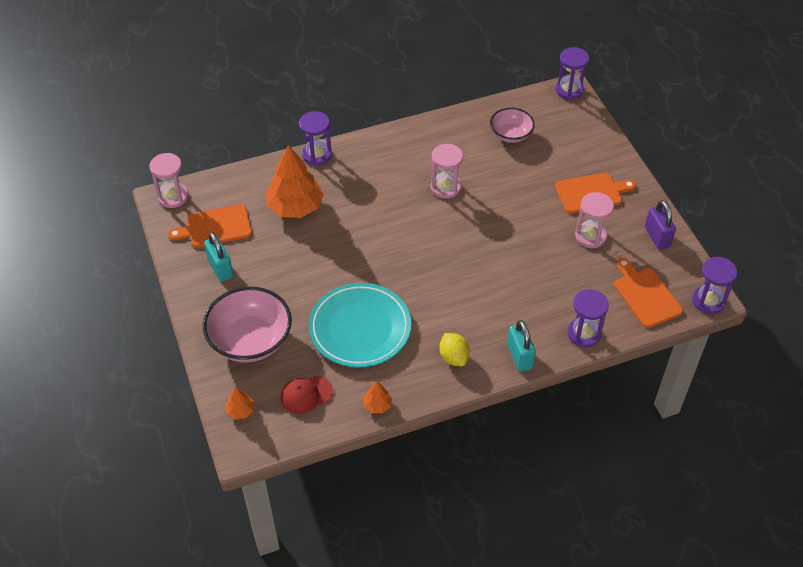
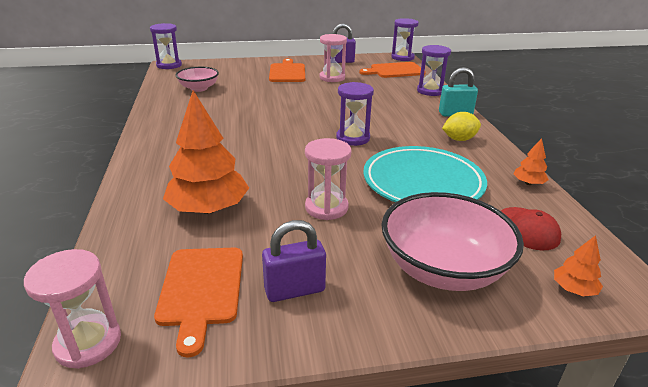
camera: 80 degrees left, 20 degrees down
turquoise padlock [204,232,233,282] -> purple padlock [262,220,326,302]
purple hourglass [299,111,332,165] -> purple hourglass moved to [336,82,374,146]
pink hourglass [431,144,463,199] -> pink hourglass moved to [305,138,351,220]

